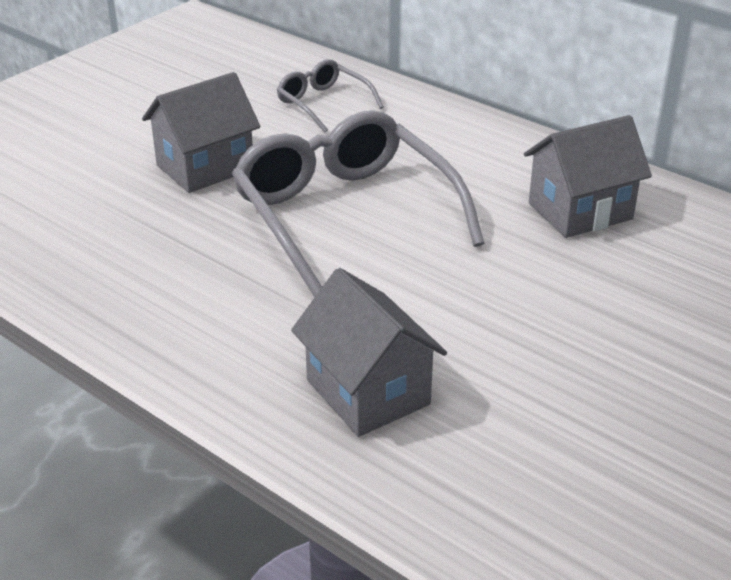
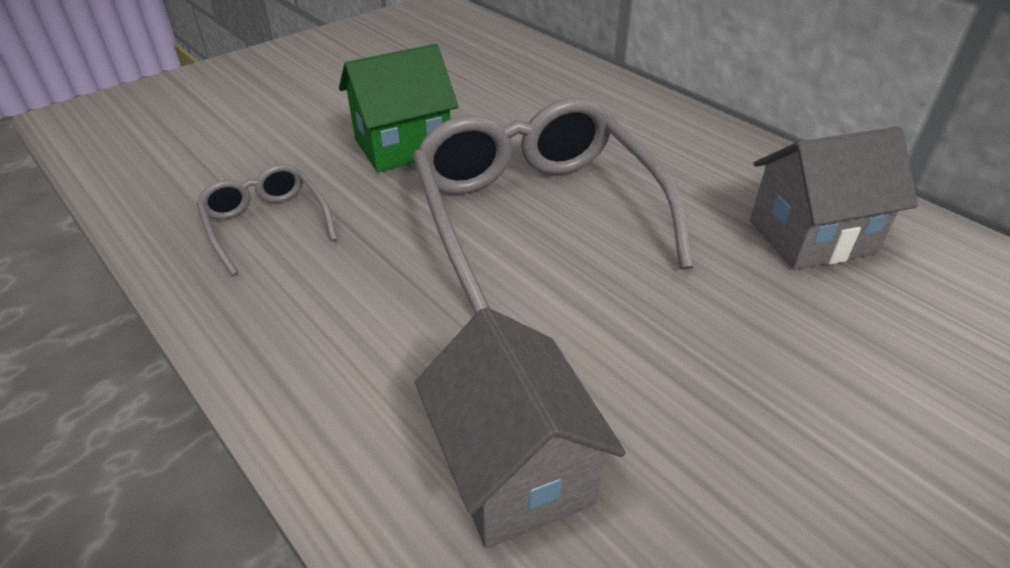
camera: 10 degrees right, 5 degrees up
grey house [142,72,260,193] -> green house [339,44,459,172]
grey glasses [277,59,384,133] -> grey glasses moved to [196,164,337,276]

